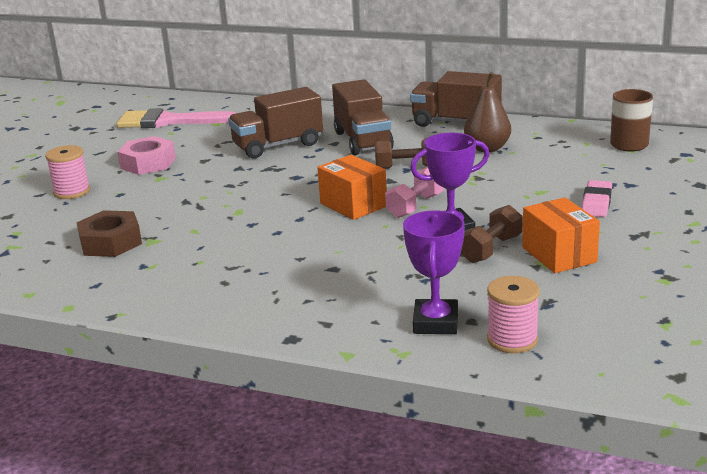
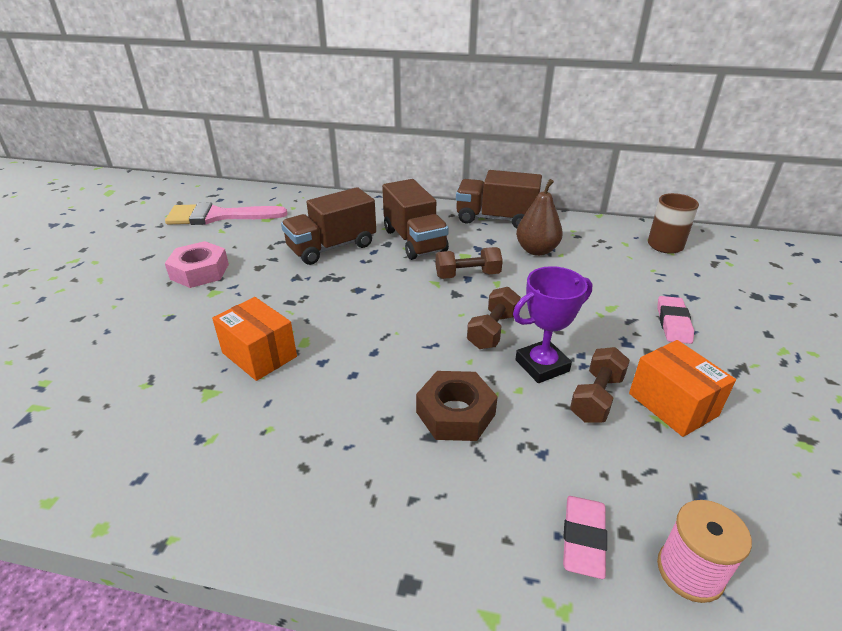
camera: 10 degrees left, 10 degrees up
pink spool [45,145,90,199] -> none
brown nut [76,210,142,257] -> brown nut moved to [416,371,498,441]
orange box [317,155,387,220] -> orange box moved to [212,297,297,381]
pink dumbbell [385,167,444,218] -> brown dumbbell [467,287,521,349]
purple trophy [403,210,465,334] -> pink eraser [563,496,607,579]

